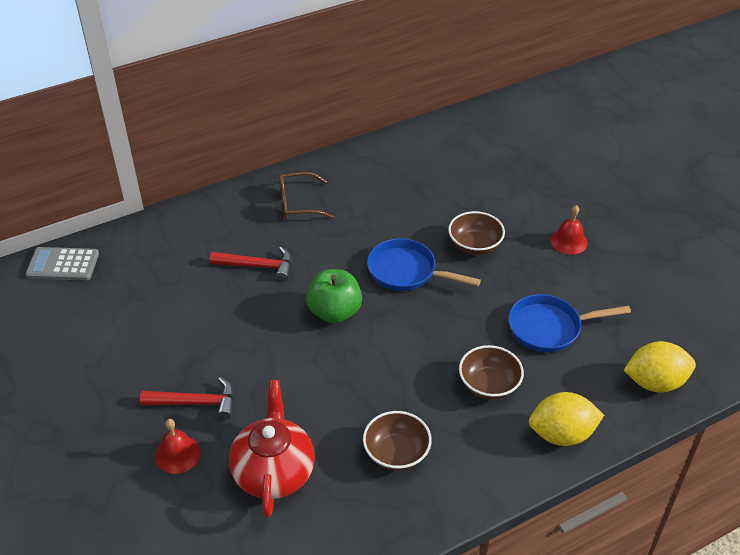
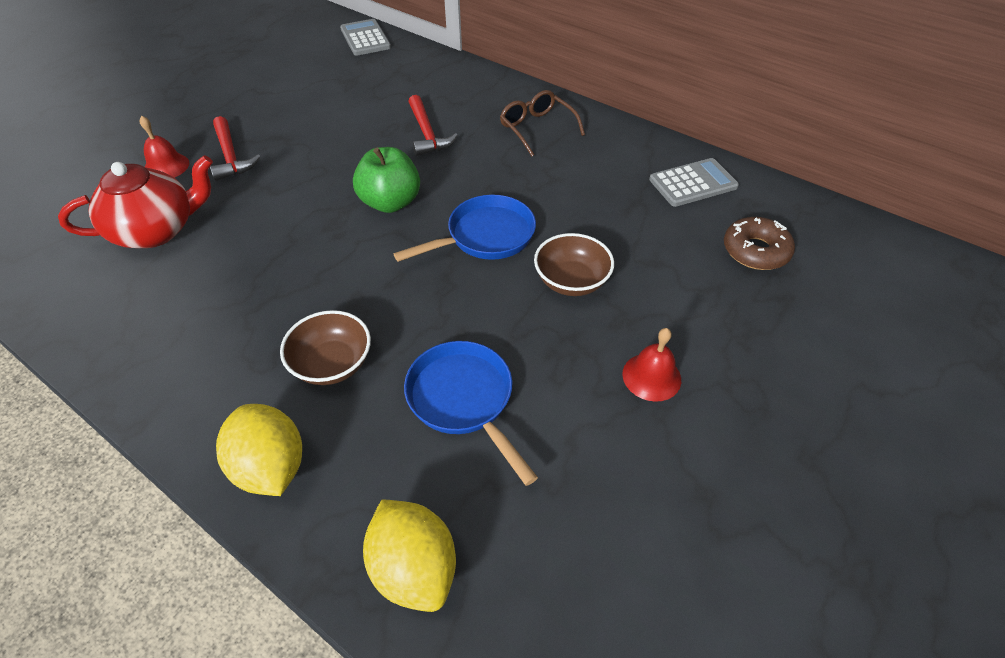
camera: 65 degrees right, 5 degrees up
brown bowl [363,411,432,471] -> none
blue pan [367,238,481,291] -> blue pan turned 60 degrees clockwise [394,195,536,262]
none -> grey calculator [649,158,739,207]
none -> brown donut [724,217,795,270]

